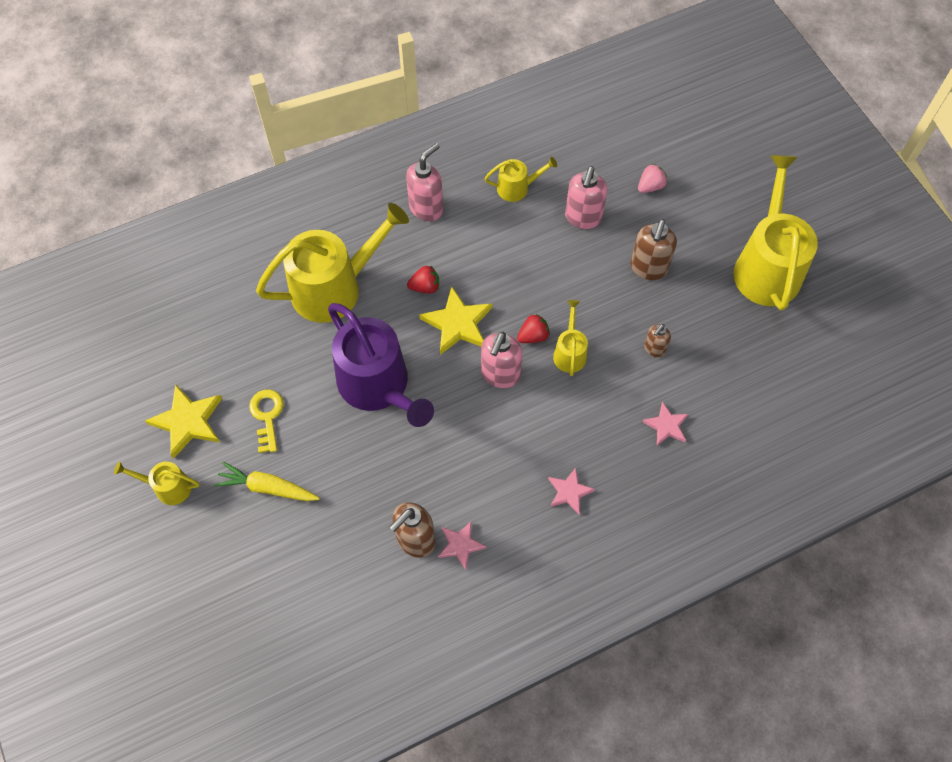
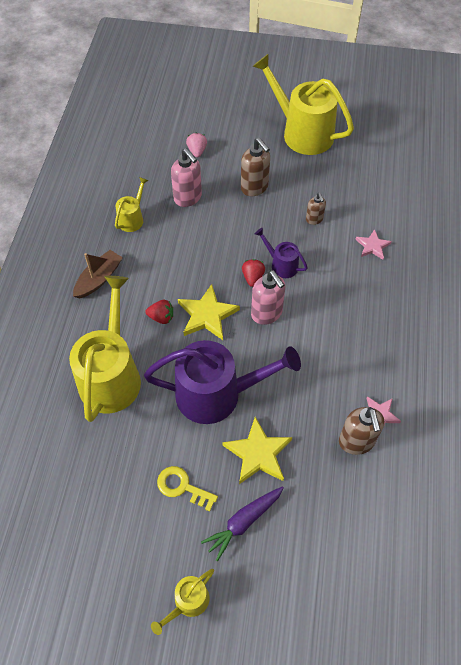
camera: 55 degrees left, 5 degrees down
yellow star [145,384,222,459] -> yellow star moved to [223,417,292,484]
yellow carrot [214,462,320,501] -> purple carrot [201,486,284,562]
pink soap dispenser [406,143,443,221] -> brown boat [73,250,123,298]
red strawberry [407,265,439,293] -> red strawberry turned 75 degrees clockwise [145,300,173,324]
pink star [548,468,595,514] -> none
yellow watering can [553,300,588,376] -> purple watering can [255,228,308,278]

